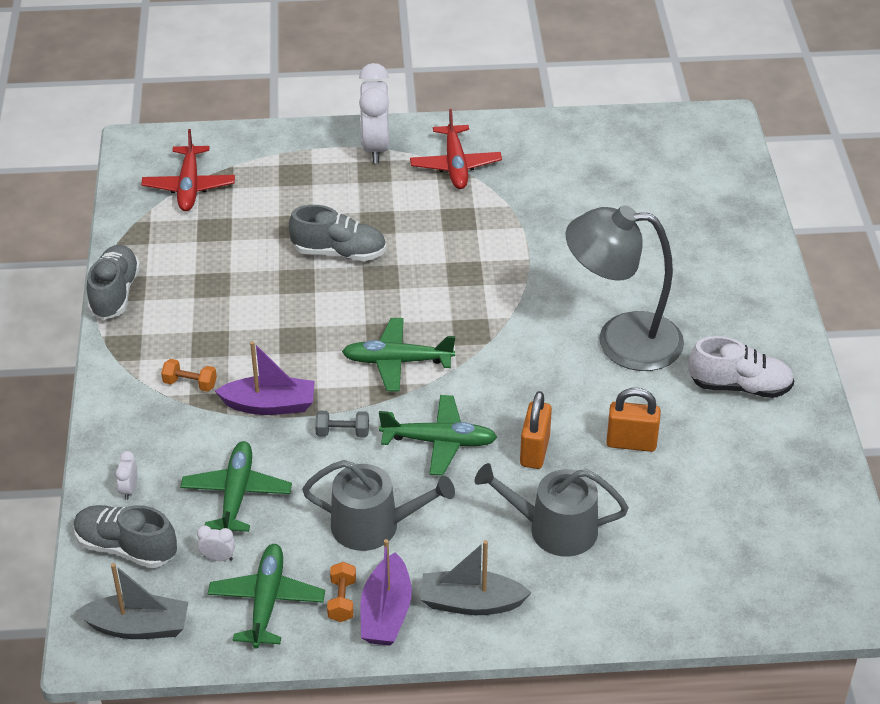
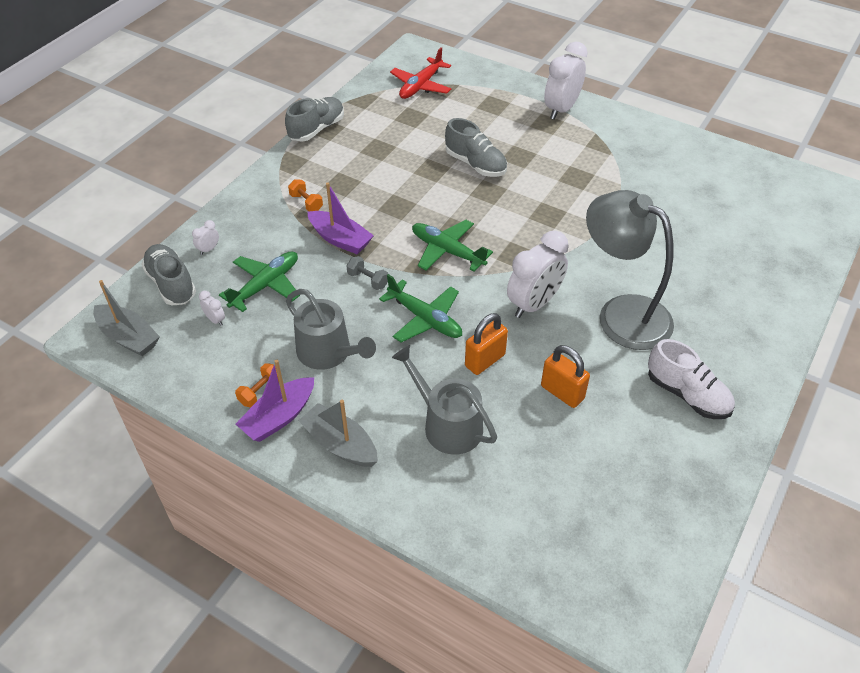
camera: 35 degrees right, 5 degrees up
green plane [208,544,325,649] -> none
red plane [410,109,502,189] -> none
none -> white clock [507,231,569,318]

